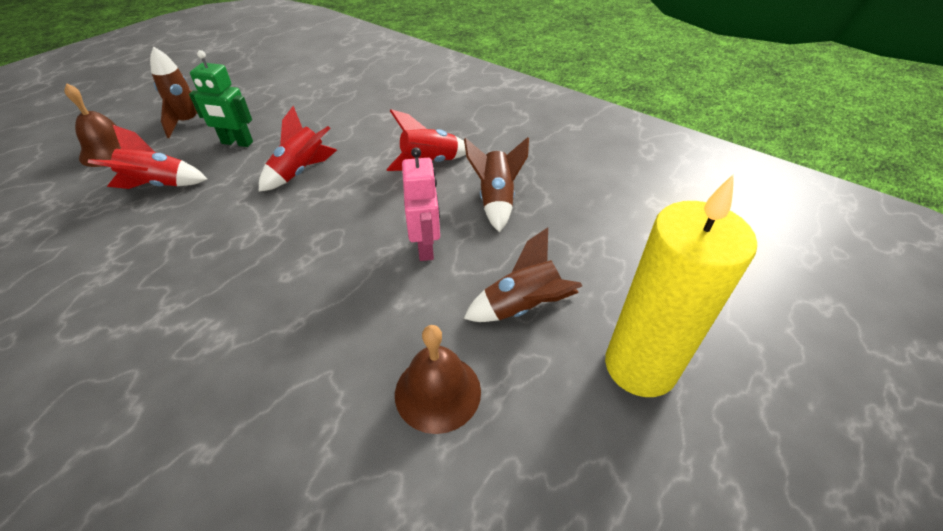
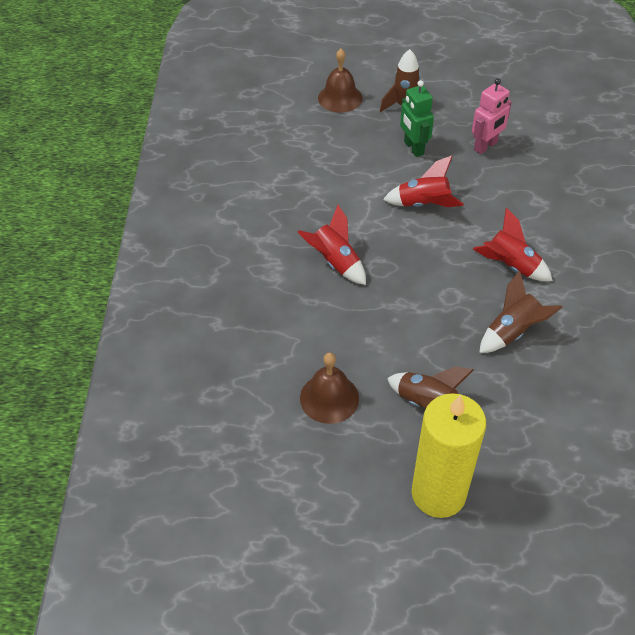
camera: 55 degrees right, 5 degrees up
red rocket [88,125,207,189] -> red rocket moved to [298,205,366,285]
pink robot [402,147,440,261] -> pink robot moved to [472,78,512,154]

